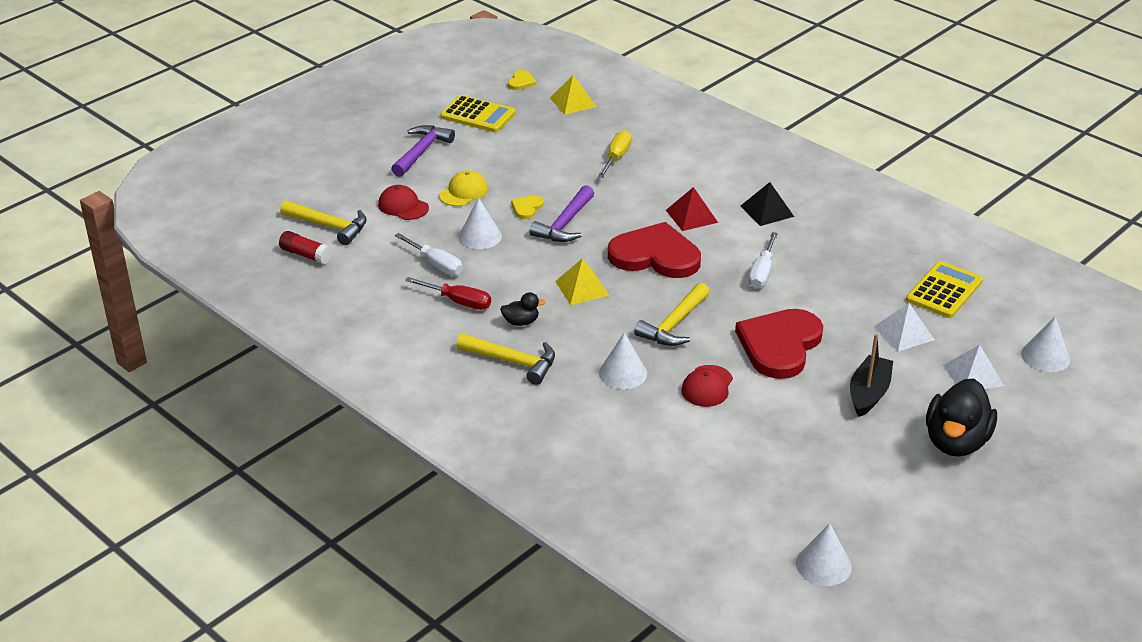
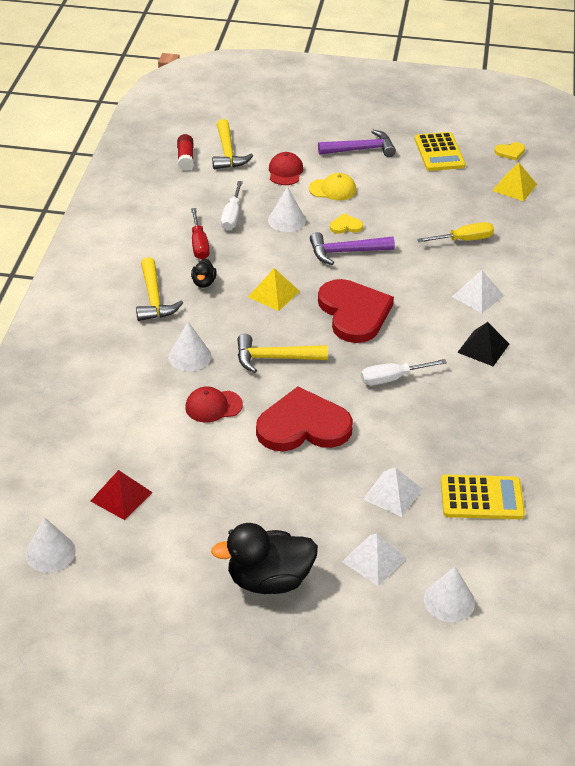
camera: 55 degrees right, 5 degrees up
black duck [500,292,545,326] -> black duck turned 45 degrees clockwise [191,258,217,288]
red pyramid [666,187,718,231] -> red pyramid moved to [91,470,153,520]
black boat [850,333,893,417] -> none
none -> white pyramid [452,270,504,313]

